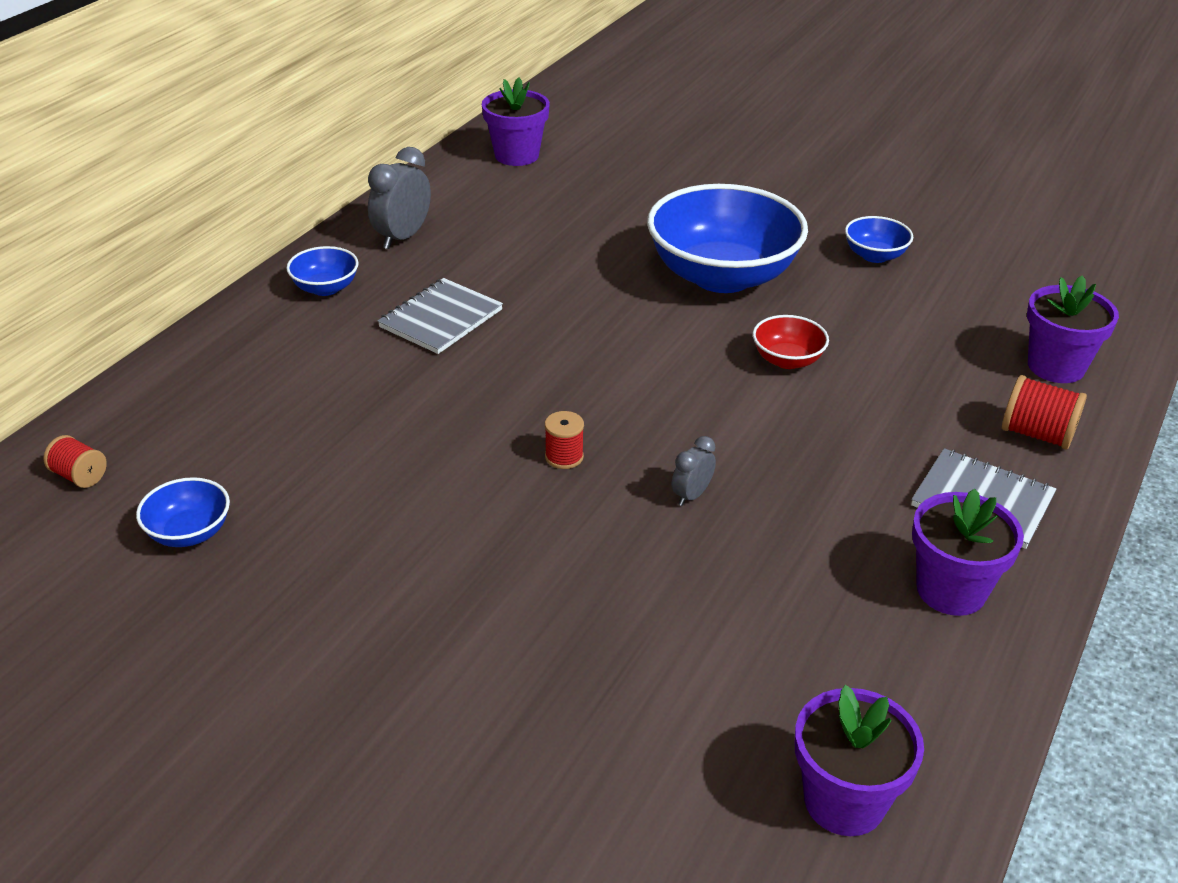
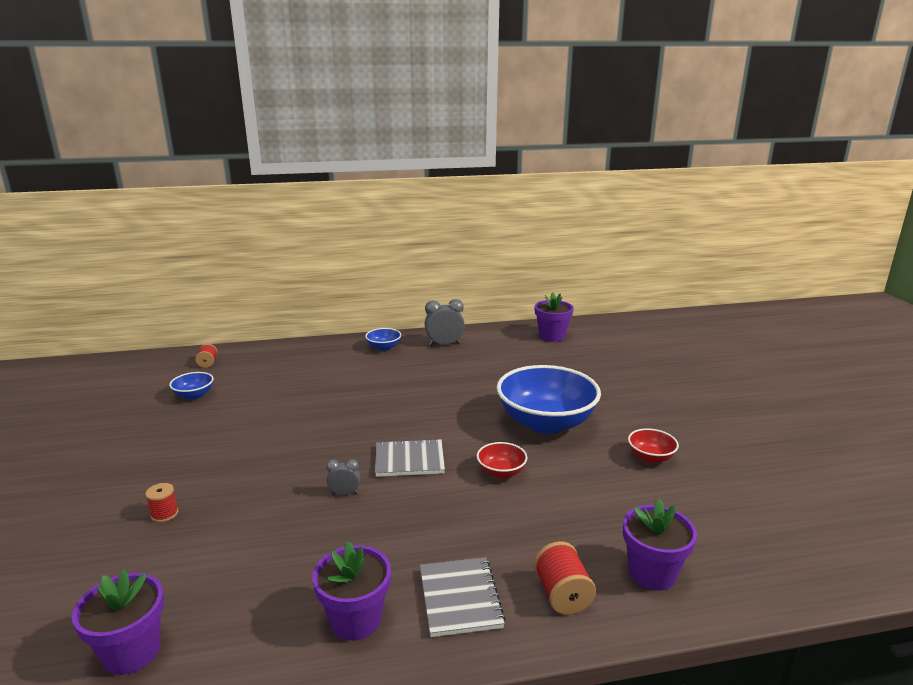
camera: 50 degrees right, 15 degrees down
grey notebook [378,278,503,354] -> grey notebook moved to [375,439,445,477]
red spool [545,411,584,469] -> red spool moved to [145,483,178,523]
blue bowl [845,216,913,263] -> red bowl [628,428,679,463]

